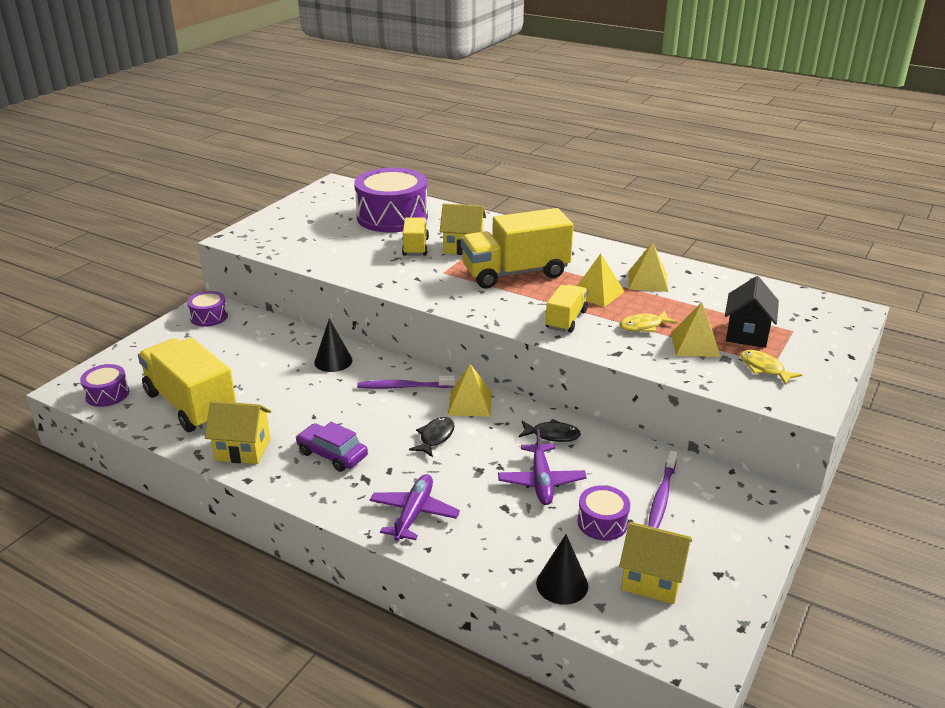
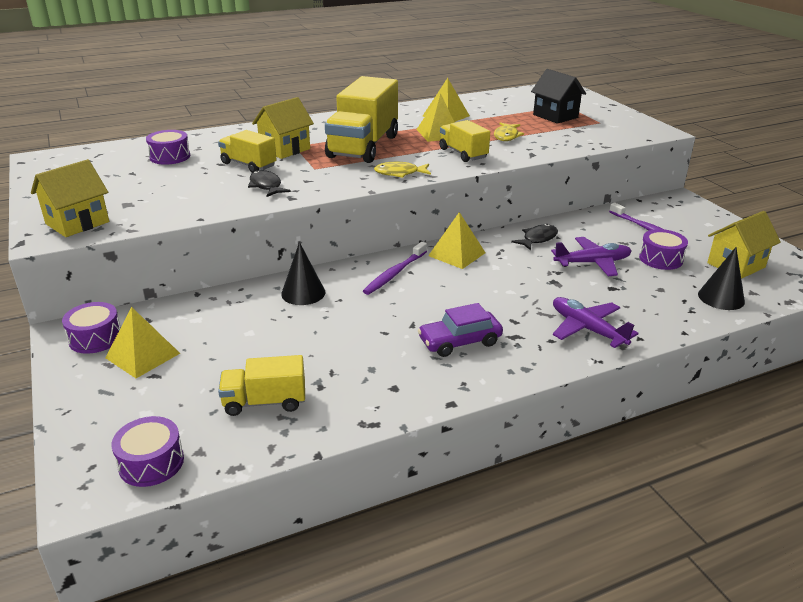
camera: 55 degrees left, 0 degrees up
yellow truck [138,337,236,432] -> yellow truck [218,355,305,416], size x0.53
yellow house [205,401,271,464] -> yellow house moved to [31,159,109,237]
purple drum [354,168,428,232] -> purple drum [146,130,190,165], size x0.48
black fish [409,417,455,457] -> black fish moved to [248,170,291,197]
purple plane [498,429,587,505] -> purple plane turned 45 degrees counterclockwise [551,237,631,277]
yellow pyramid [671,302,721,357] -> yellow pyramid moved to [105,307,180,378]
yellow fish [741,350,802,385] -> yellow fish moved to [374,162,431,178]

